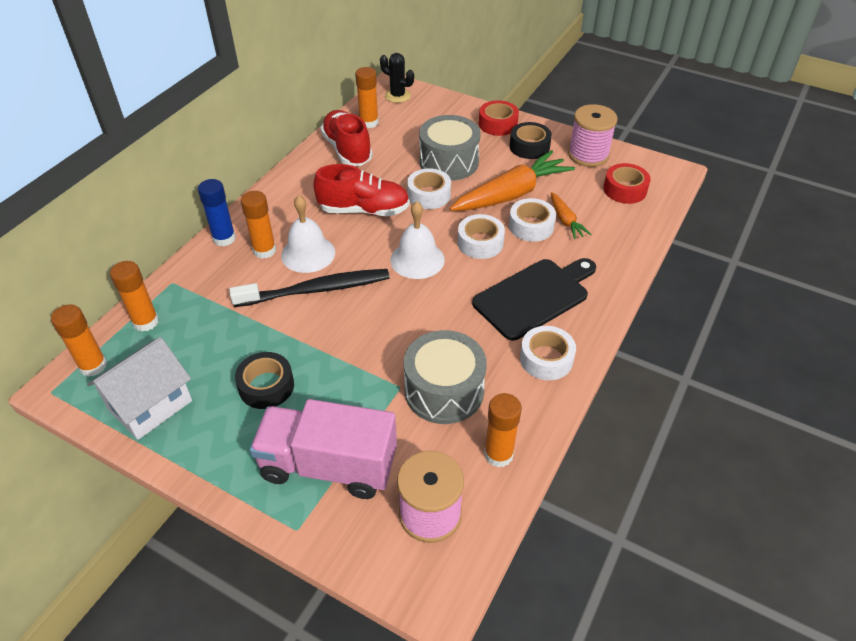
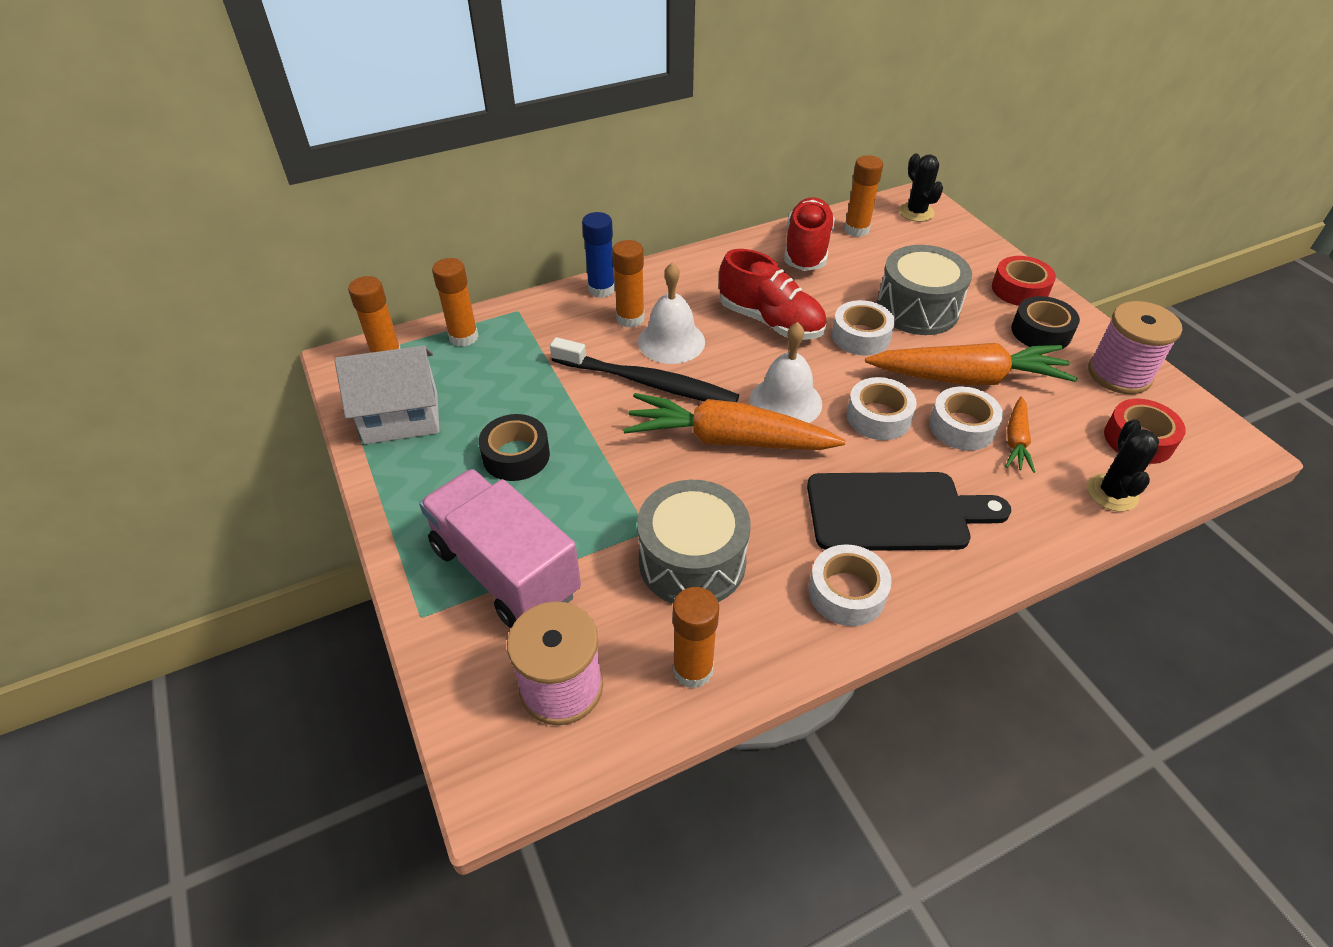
camera: 35 degrees right, 0 degrees up
none -> orange carrot [623,393,846,450]
none -> black cactus [1087,419,1159,512]

